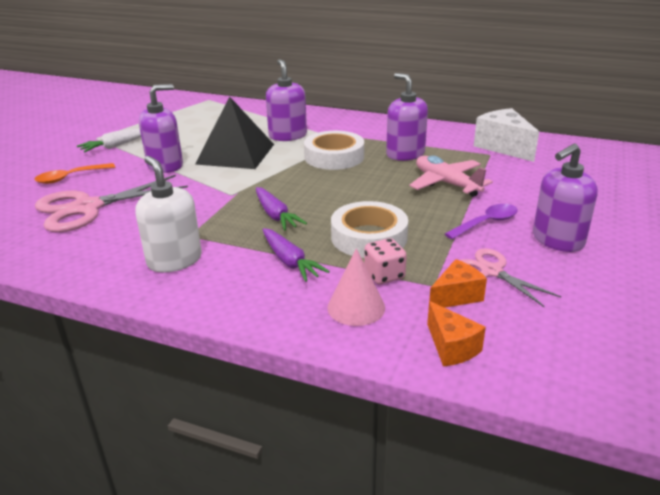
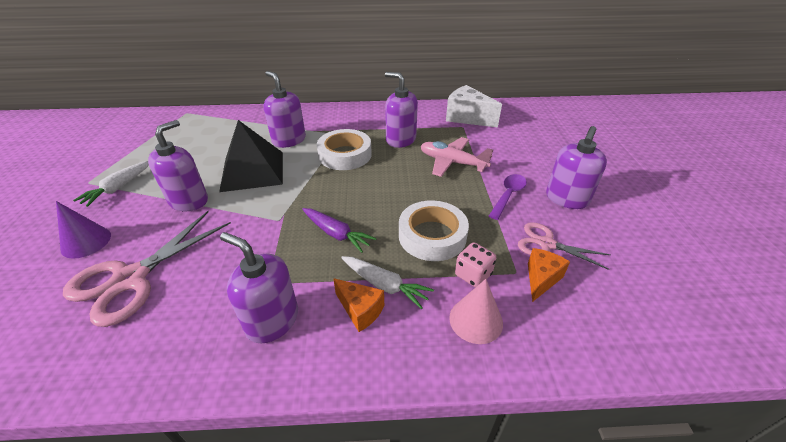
camera: 25 degrees left, 10 degrees up
orange spoon [34,163,115,184] -> purple cone [56,201,111,259]
white soap dispenser [135,156,202,272] -> purple soap dispenser [220,232,298,343]
purple carrot [263,228,330,282] -> white carrot [341,256,434,309]
orange cheese [427,301,486,367] -> orange cheese moved to [333,278,384,332]

